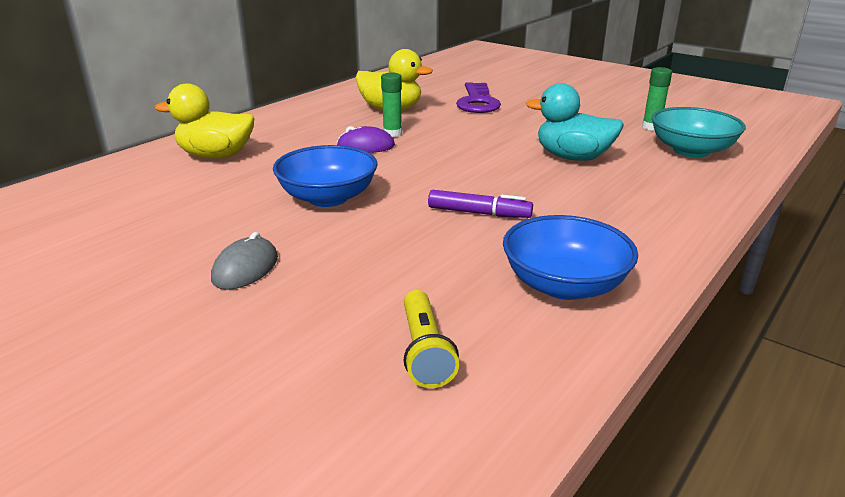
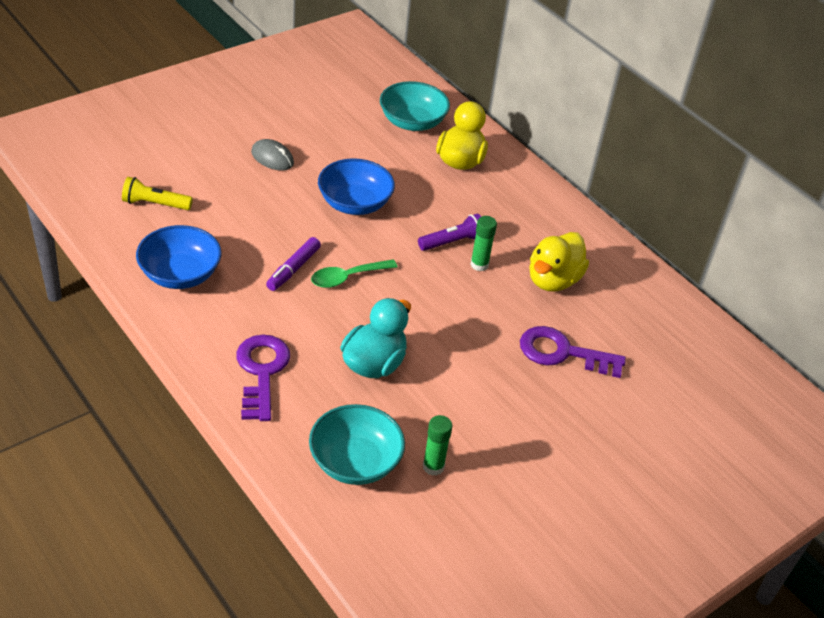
camera: 100 degrees right, 15 degrees up
purple mouse [337,126,395,153] -> purple flashlight [418,214,481,251]
none -> purple key [236,335,290,421]
none -> green spoon [311,260,398,288]
none -> turquoise bowl [380,81,450,131]

